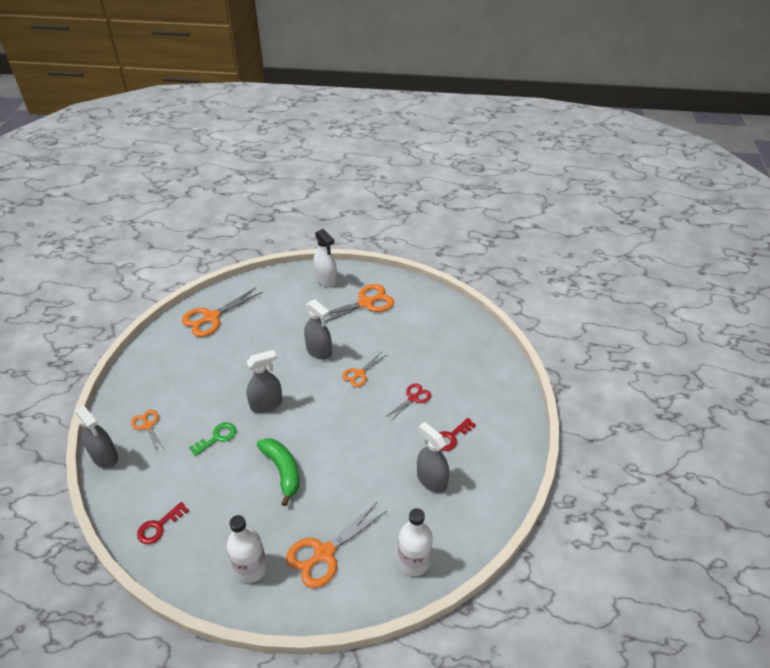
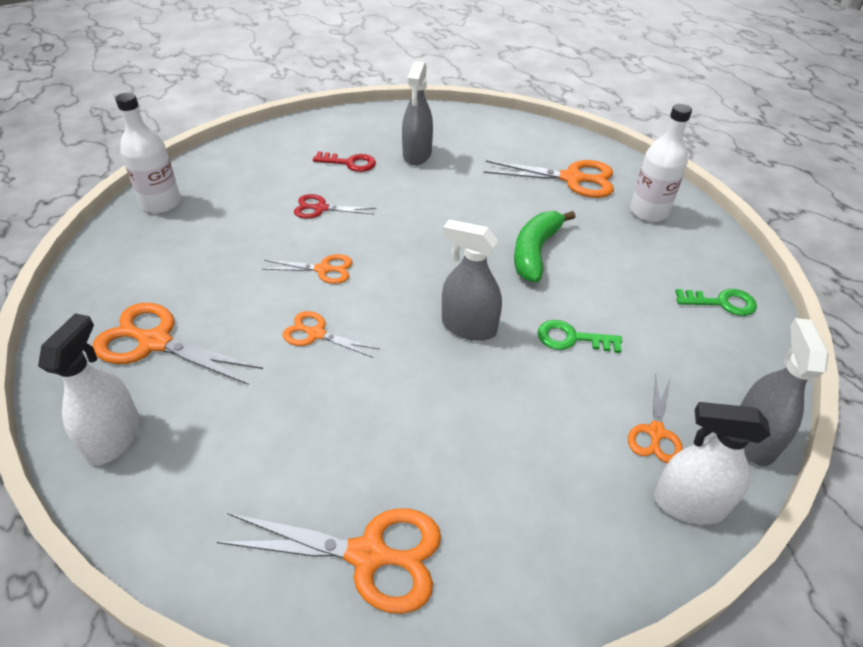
camera: 130 degrees left, 0 degrees up
red key [137,502,189,544] -> green key [675,289,757,316]
grey spray bottle [304,299,332,360] -> orange scissors [282,311,379,358]
white bottle [398,508,433,576] -> white bottle moved to [115,93,181,213]
none -> white spray bottle [654,402,771,525]

